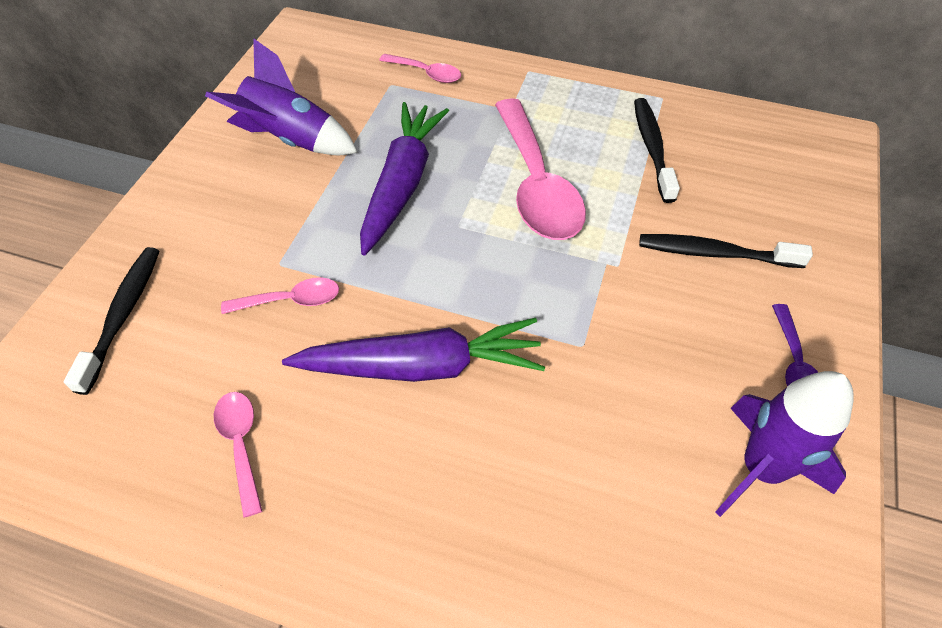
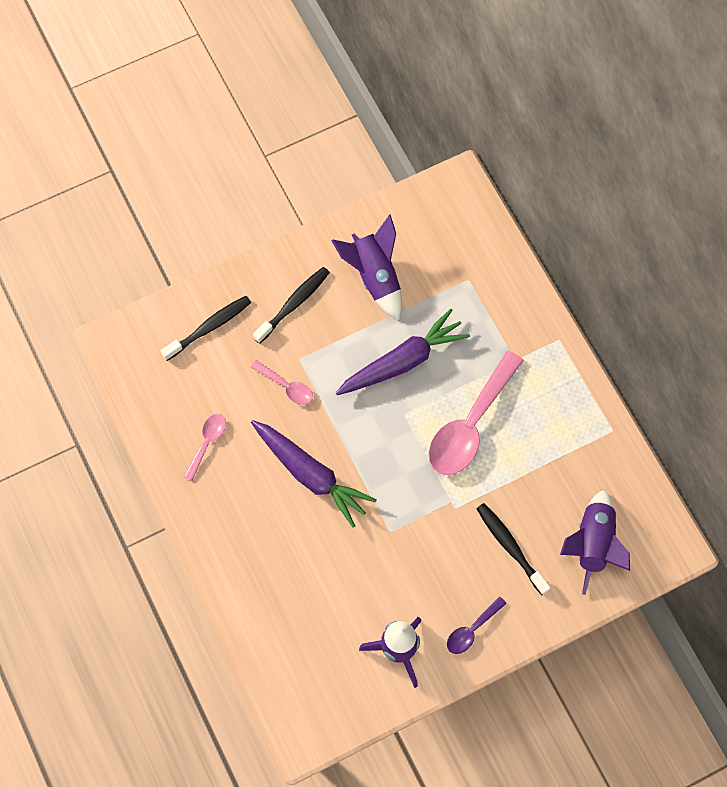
camera: 45 degrees right, 15 degrees up
pink spoon [379,54,461,83] -> none
black toothbrush [634,98,680,203] -> black toothbrush moved to [253,267,330,344]
none -> purple rocket [560,490,630,595]

